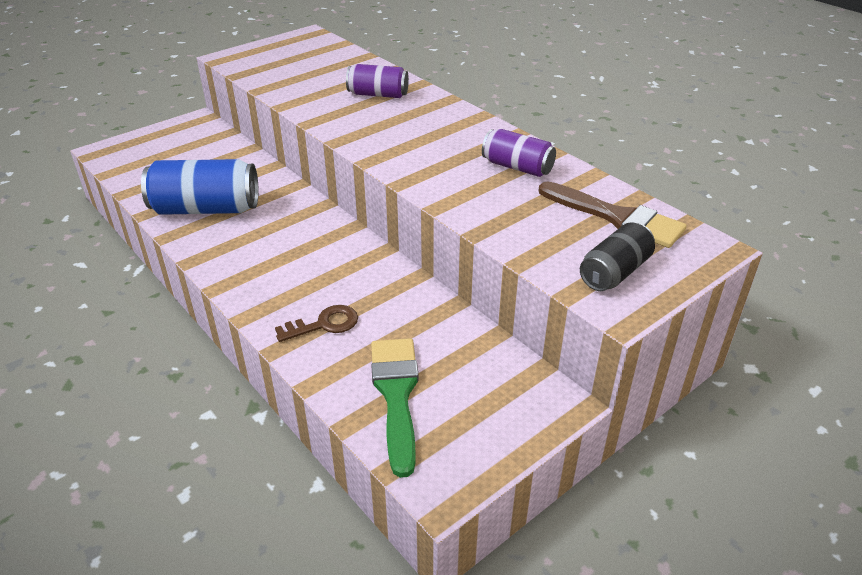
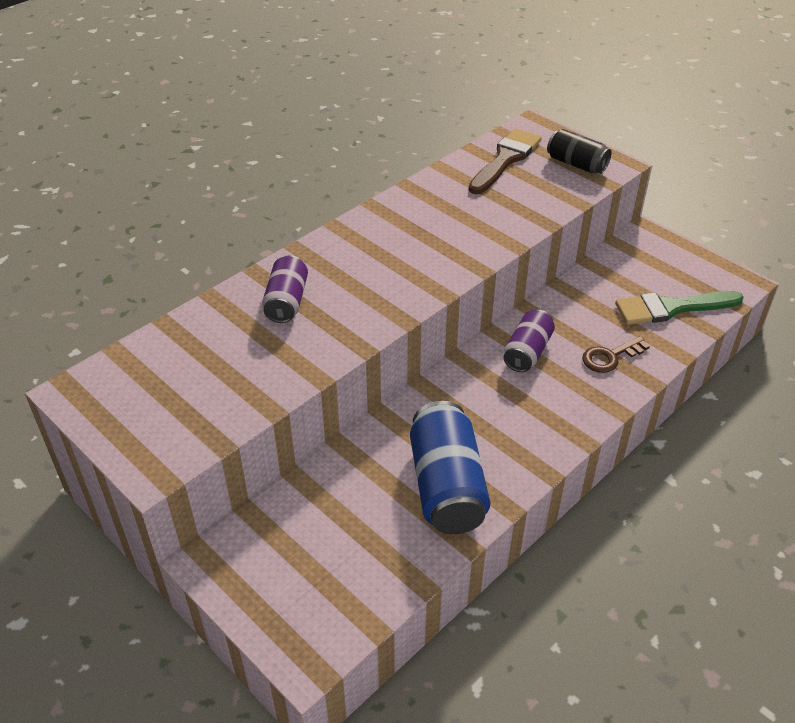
camera: 95 degrees left, 5 degrees up
brown key [275,305,358,342] -> brown key turned 90 degrees counterclockwise [582,336,650,373]
purple can [482,129,556,177] -> purple can moved to [504,309,555,372]

